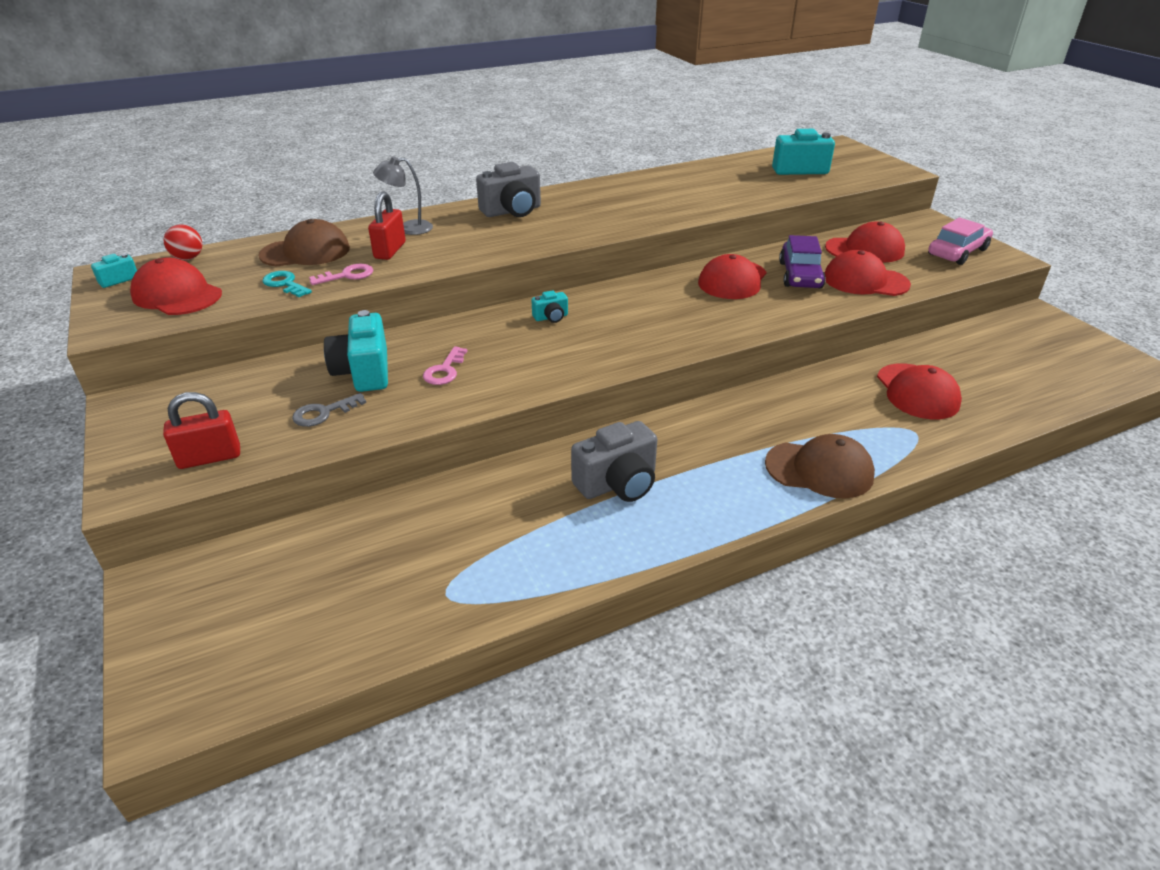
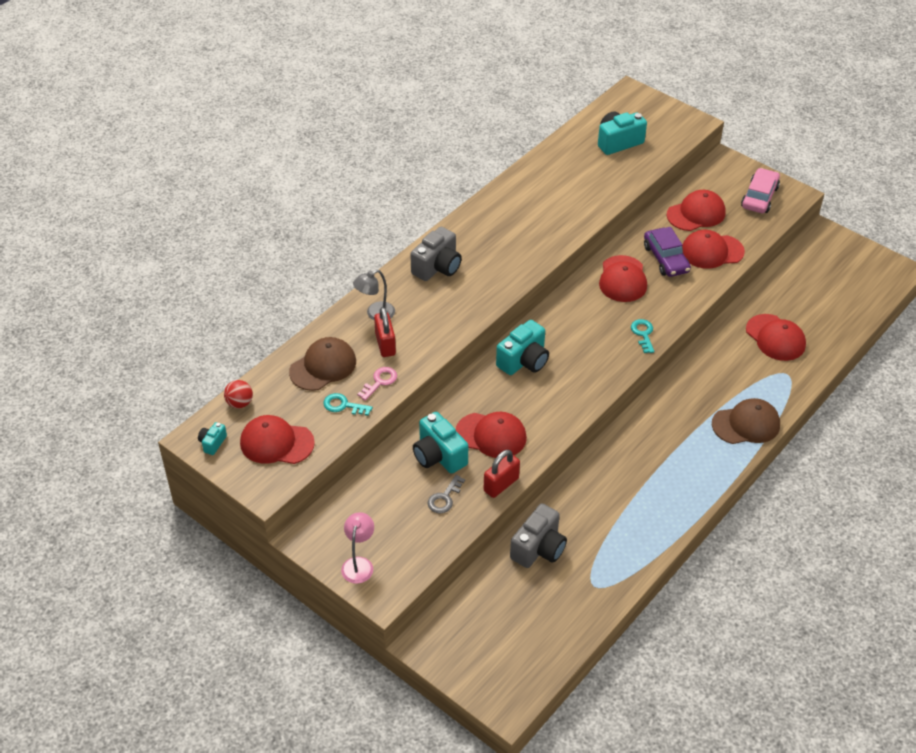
camera: 25 degrees left, 10 degrees up
red padlock [163,392,240,469] -> red padlock moved to [484,450,520,498]
pink key [423,346,467,385] -> red cap [456,412,527,458]
turquoise camera [531,290,568,323] -> turquoise camera [496,320,549,375], size x1.97
grey camera [571,421,657,502] -> grey camera moved to [510,503,567,568]
none -> pink lamp [341,512,374,584]
none -> turquoise key [631,319,654,353]

